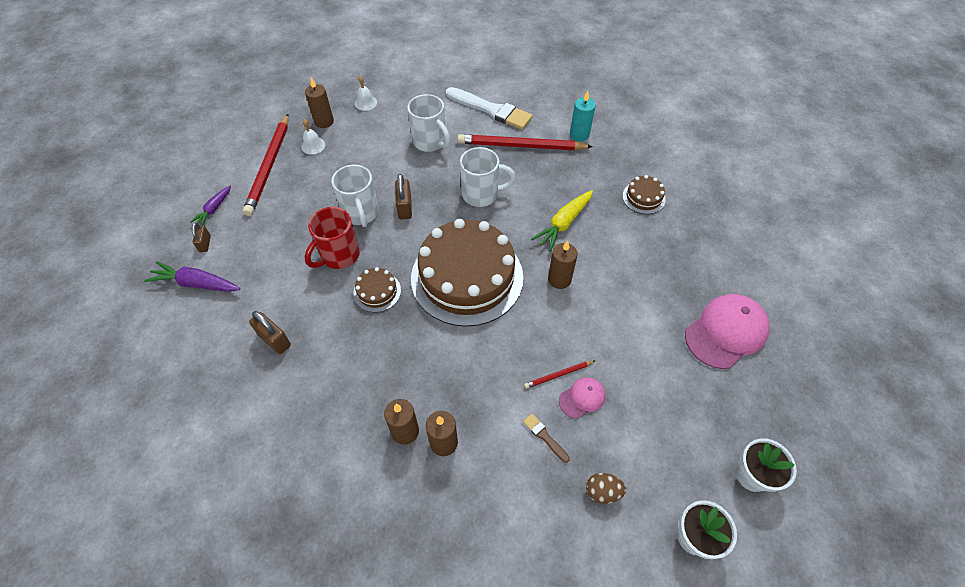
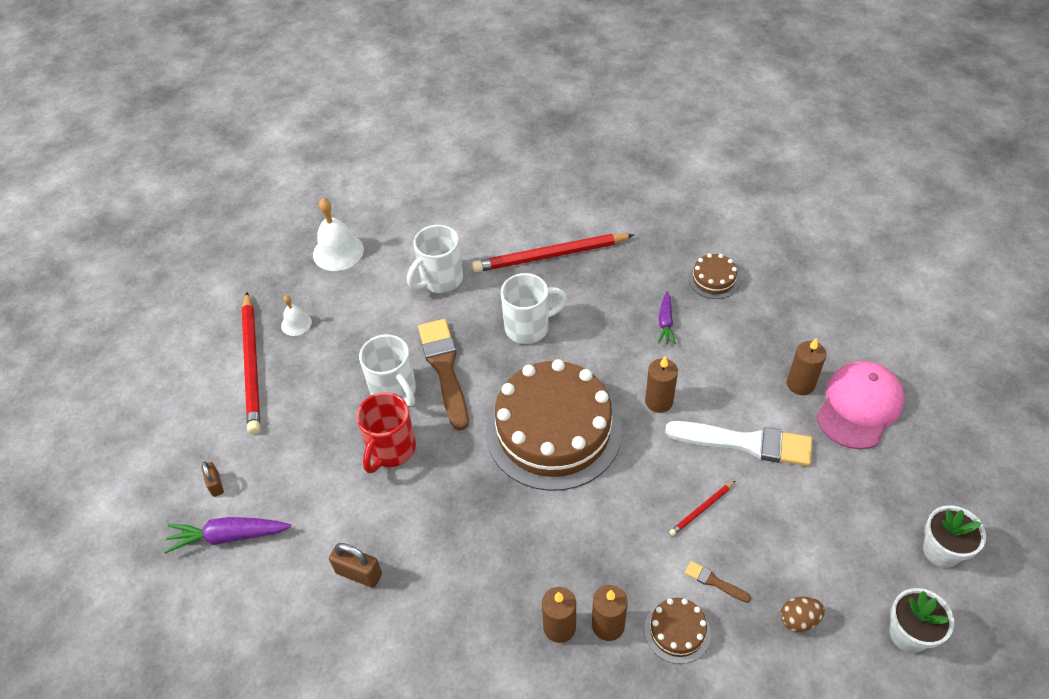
camera: 15 degrees left, 5 degrees down
purple carrot [190,186,231,225] -> purple carrot moved to [658,291,676,344]
brown candle [305,78,334,128] -> brown candle moved to [787,338,826,395]
brown cake [353,267,401,312] -> brown cake moved to [644,598,711,664]
white bell [355,76,377,111] -> white bell [313,198,364,271], size x1.77
brown padlock [395,174,412,219] -> brown brush [418,319,469,431]
white mug [407,94,450,152] -> white mug turned 105 degrees clockwise [407,225,463,293]
white brush [446,87,533,130] -> white brush moved to [665,421,812,466]
yellow carrot [531,190,593,251] -> none
pink cap [559,377,606,419] -> none
turquoise candle [570,91,596,142] -> none

